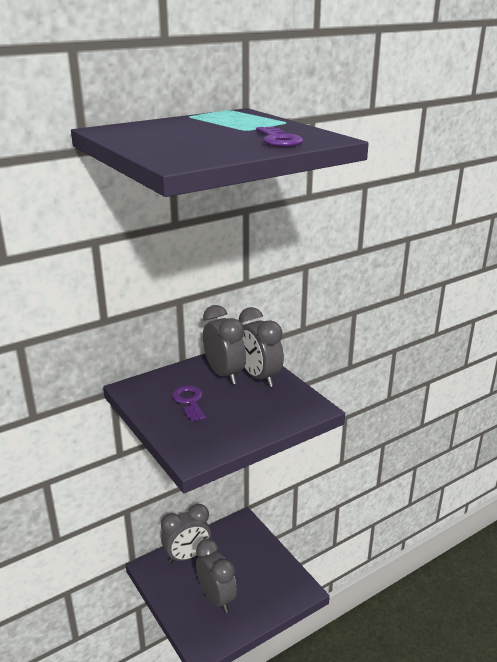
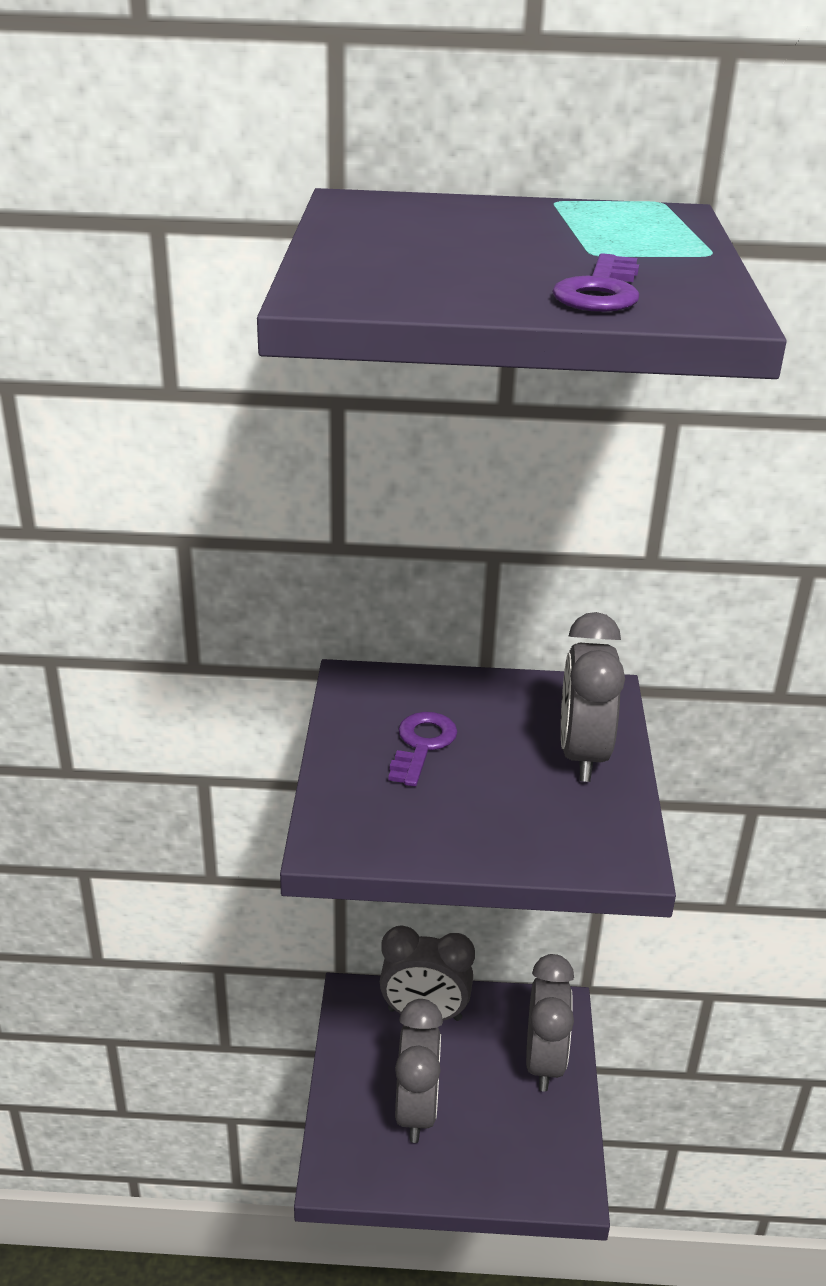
camera: 35 degrees right, 5 degrees up
grey clock [203,305,246,385] -> grey clock moved to [526,954,574,1092]

